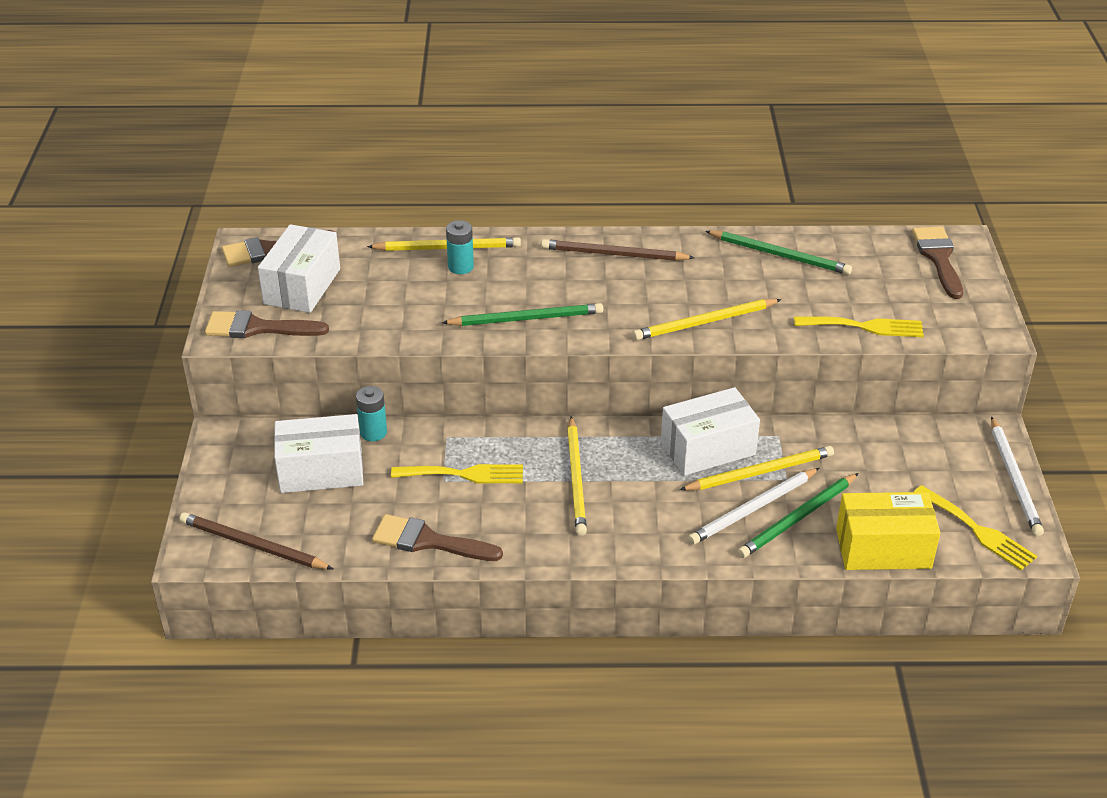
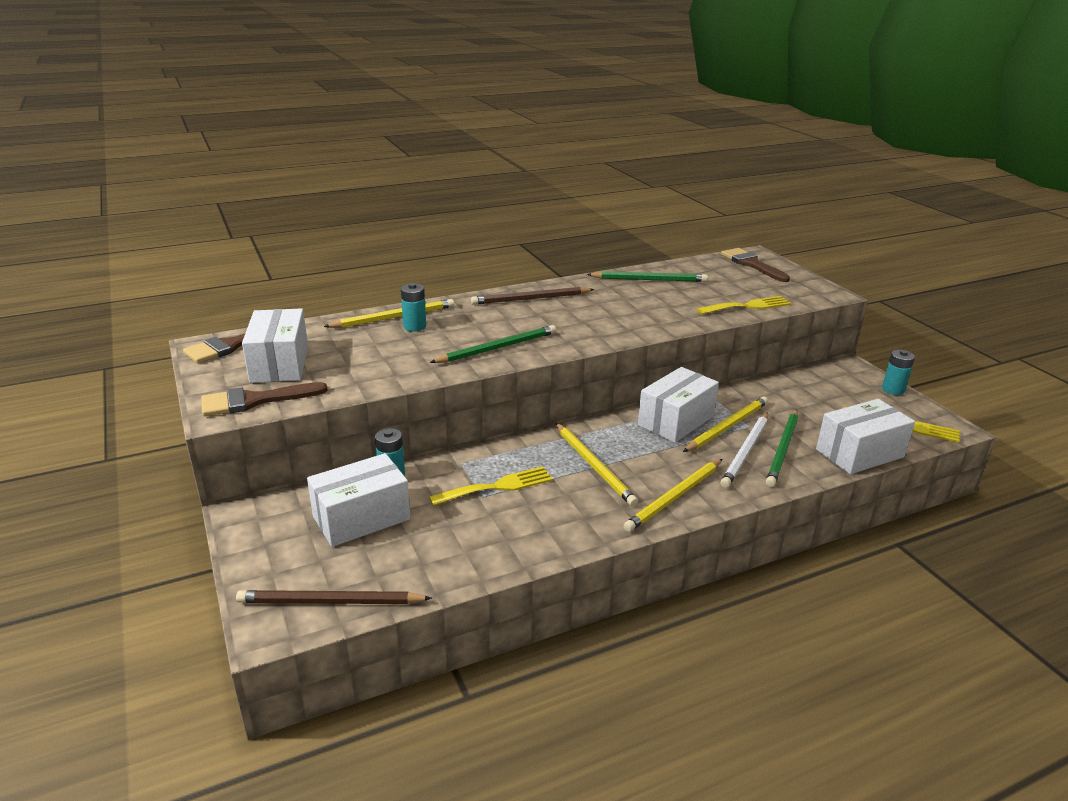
camera: 25 degrees left, 10 degrees down
brown brush [372,514,503,561] -> none
yellow pencil [633,299,782,340] -> yellow pencil moved to [623,459,723,532]
yellow box [836,492,940,570] -> white box [816,399,915,474]
white pencil [991,416,1044,536] -> turquoise battery [882,350,915,395]

